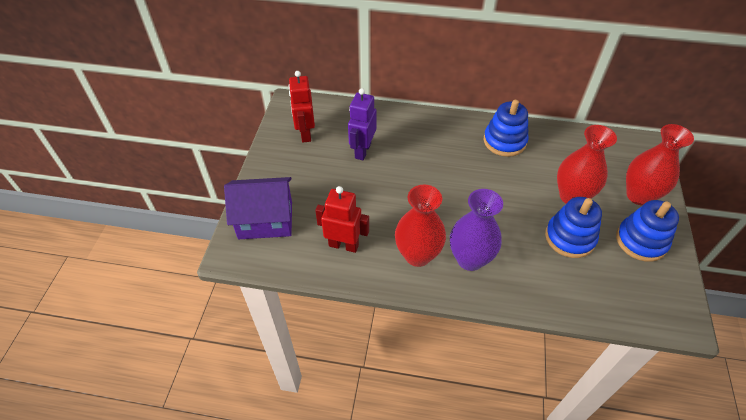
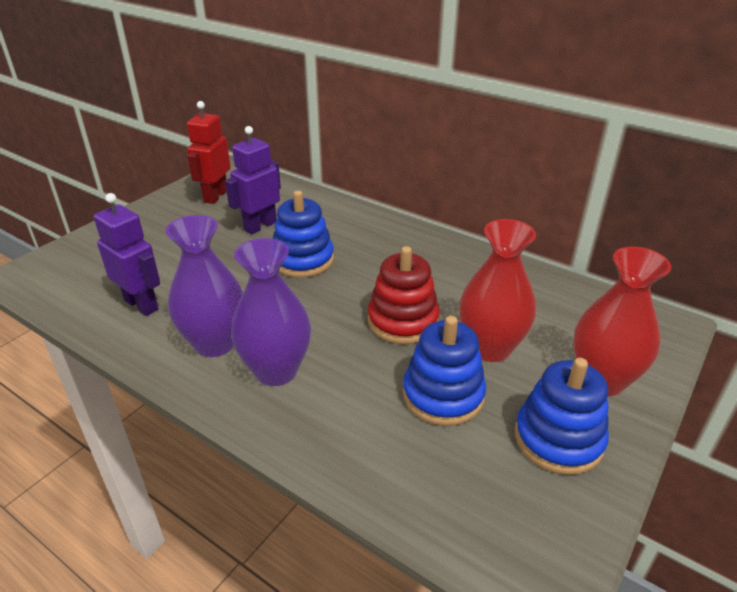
camera: 25 degrees right, 15 degrees down
purple house [224,177,292,239] -> none
red robot [315,186,369,253] -> purple robot [94,193,160,316]
red vase [395,185,446,267] -> purple vase [165,215,243,357]
blue stacking toy [484,100,529,157] -> blue stacking toy moved to [273,190,334,278]
none -> red stacking toy [368,246,440,344]

